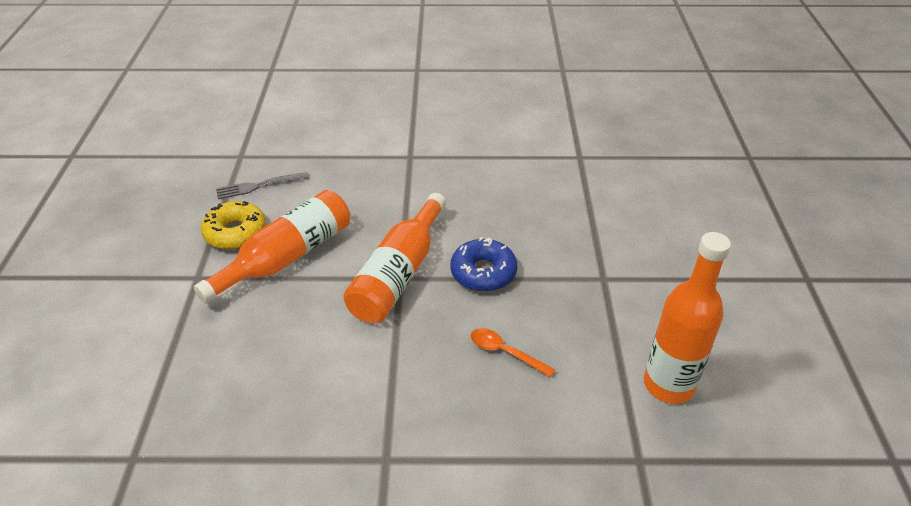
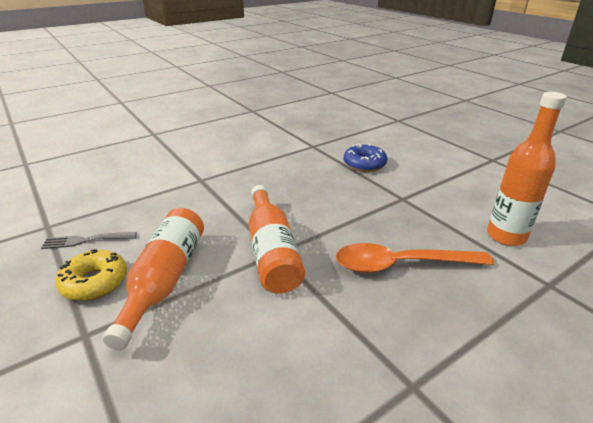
camera: 35 degrees left, 10 degrees down
grey fork [216,172,309,199] -> grey fork turned 45 degrees clockwise [41,232,137,249]
blue donut [450,237,517,292] -> blue donut moved to [344,144,387,172]
orange spoon [471,328,556,377] -> orange spoon [336,243,494,273], size x2.03

